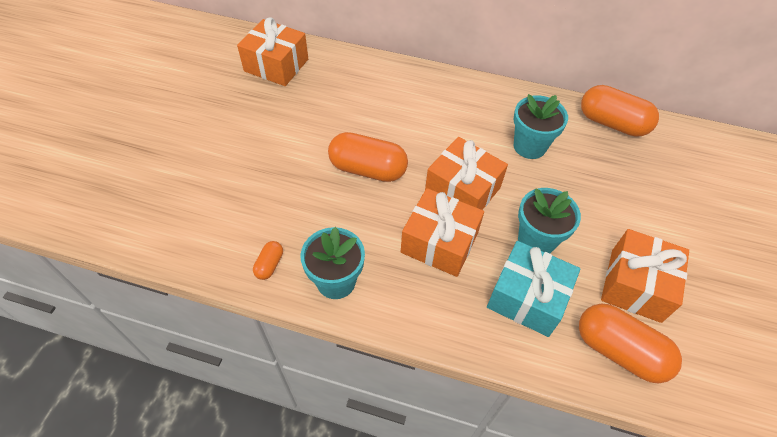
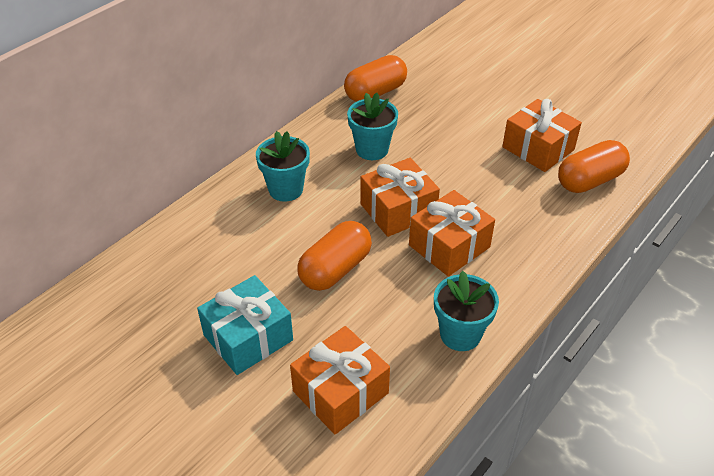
camera: 65 degrees left, 10 degrees down
orange gift [237,17,308,86] -> orange gift moved to [290,326,390,435]
orange capsule [253,241,283,280] -> none
turquoise gift [487,241,581,337] -> turquoise gift moved to [197,275,293,375]
turquoise flower pot [518,188,581,253] -> turquoise flower pot moved to [256,131,310,202]

